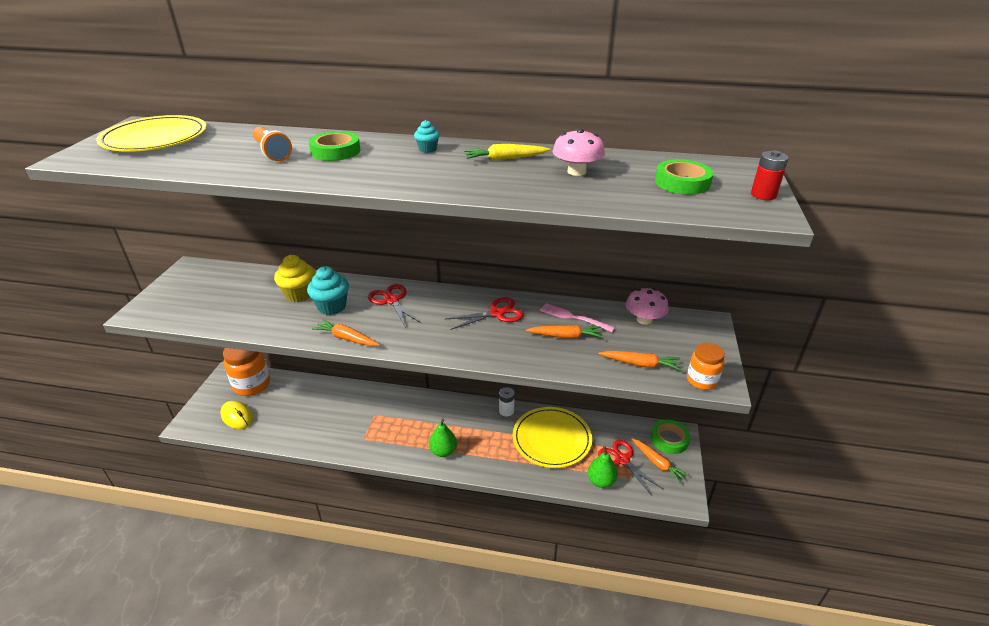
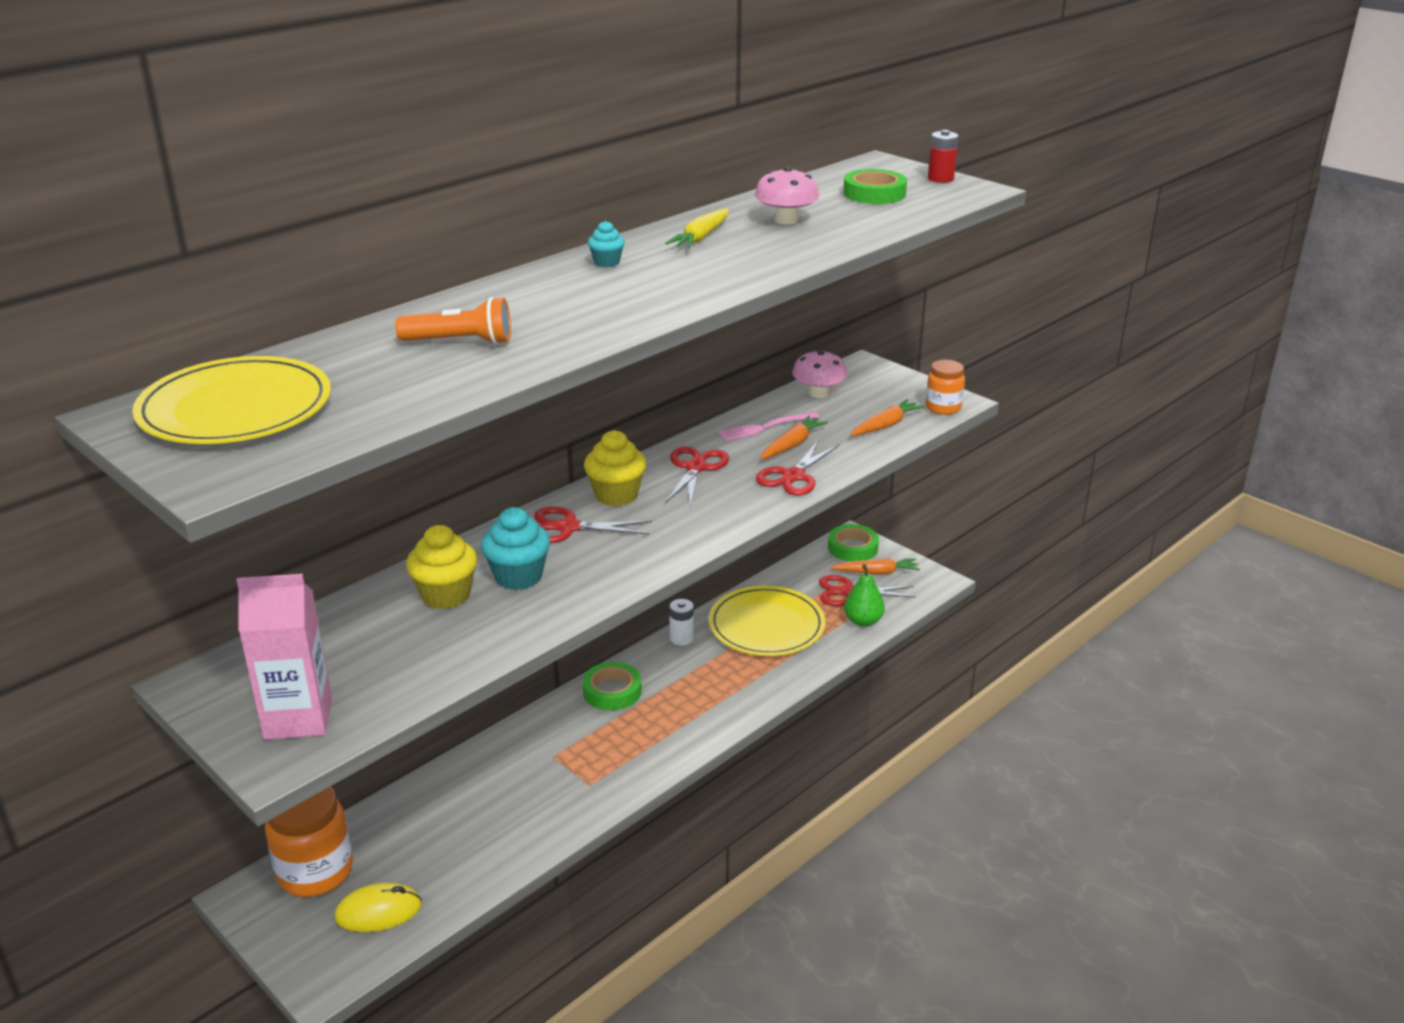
camera: 55 degrees left, 5 degrees down
green tape [308,131,361,161] -> green tape moved to [582,662,642,710]
orange carrot [312,319,380,346] -> none
green pear [429,419,457,457] -> none
none -> pink carton [237,574,332,740]
none -> yellow cupcake [584,430,646,506]
none -> red scissors [756,440,839,496]

